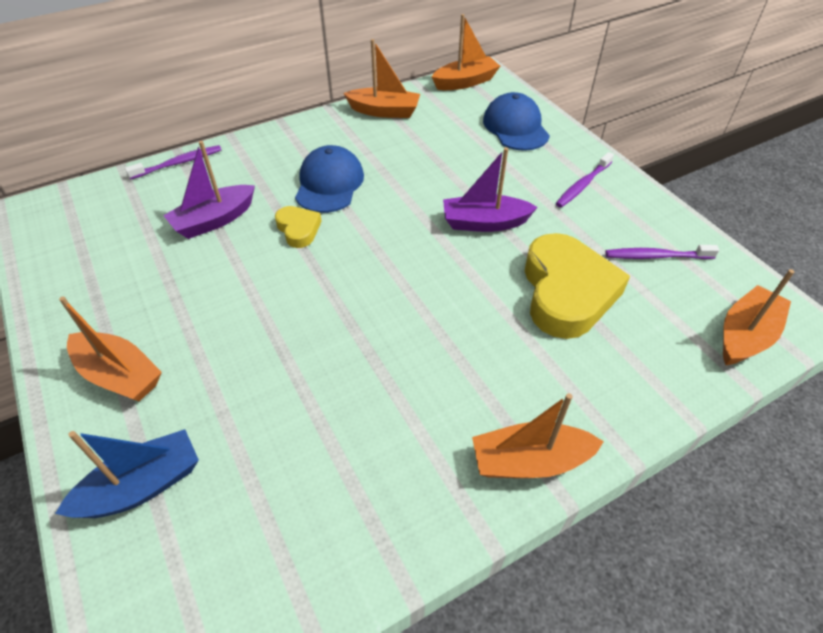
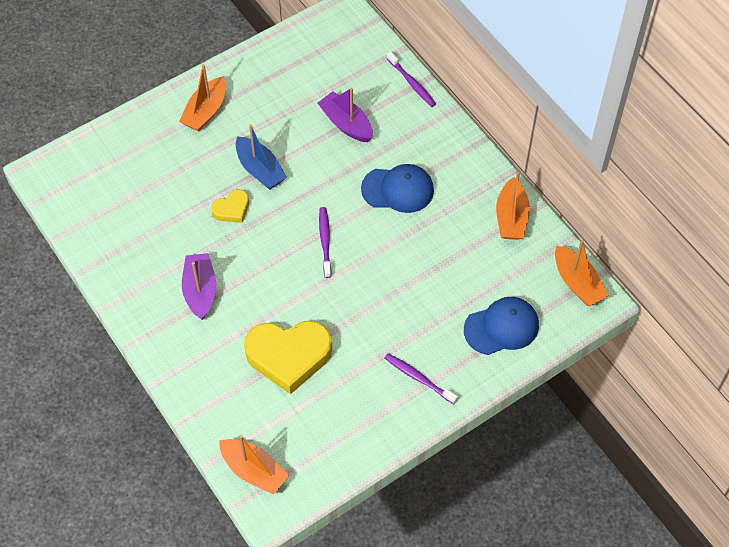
camera: 85 degrees right, 10 degrees up
blue boat [55,429,199,518] -> blue boat moved to [236,124,287,190]
yellow heart [275,206,322,248] -> yellow heart moved to [211,189,249,223]
purple boat [443,147,538,232] -> purple boat moved to [182,253,216,320]
orange boat [472,393,604,478] -> none
purple toothbrush [605,245,719,259] -> purple toothbrush moved to [319,207,331,278]

